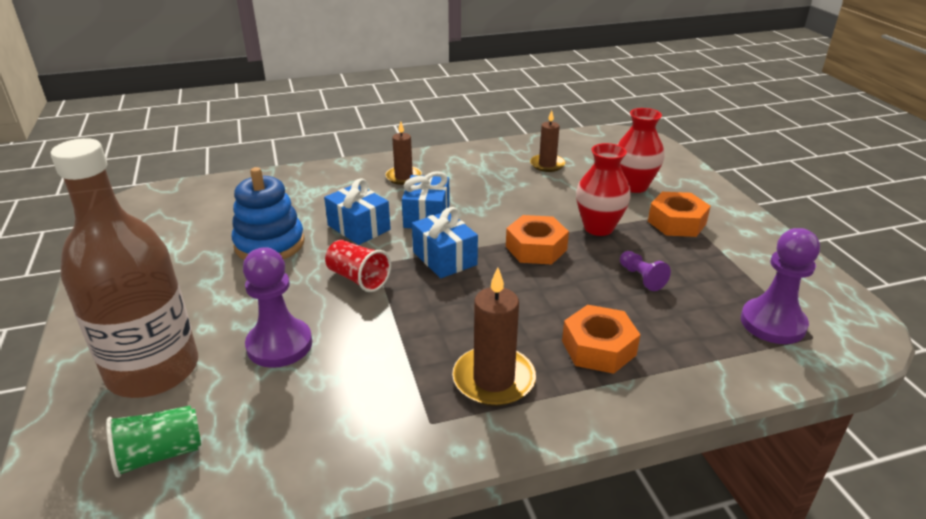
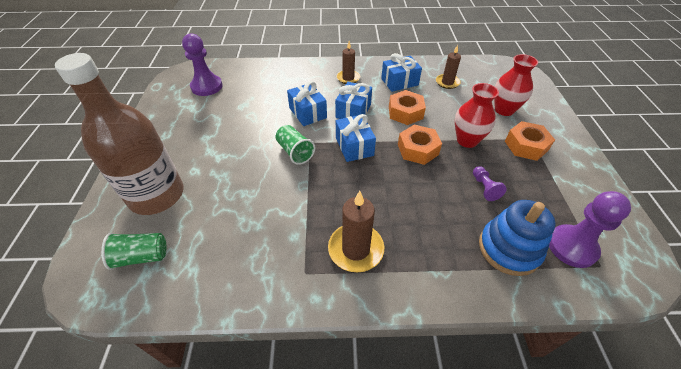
camera: 15 degrees right, 15 degrees up
blue stacking toy [232,167,305,260] -> blue stacking toy moved to [479,200,556,276]
purple pawn [243,247,312,368] -> purple pawn moved to [182,33,223,96]
red cup [325,240,391,292] -> green cup [276,125,315,165]
orange nut [562,305,640,374] -> orange nut moved to [389,90,426,125]
none -> blue gift [381,53,422,92]

